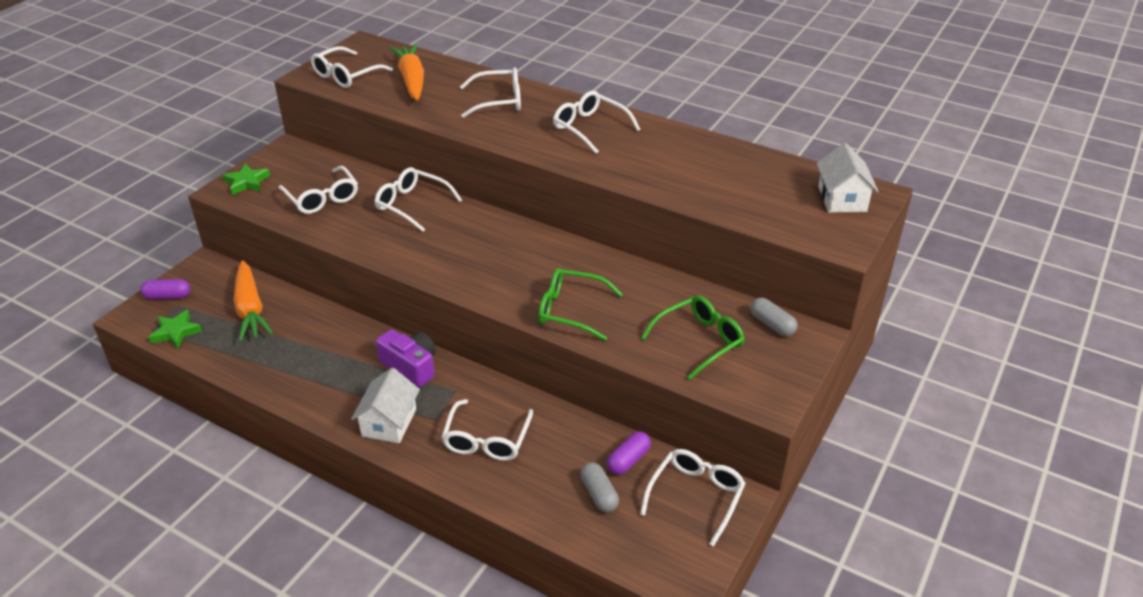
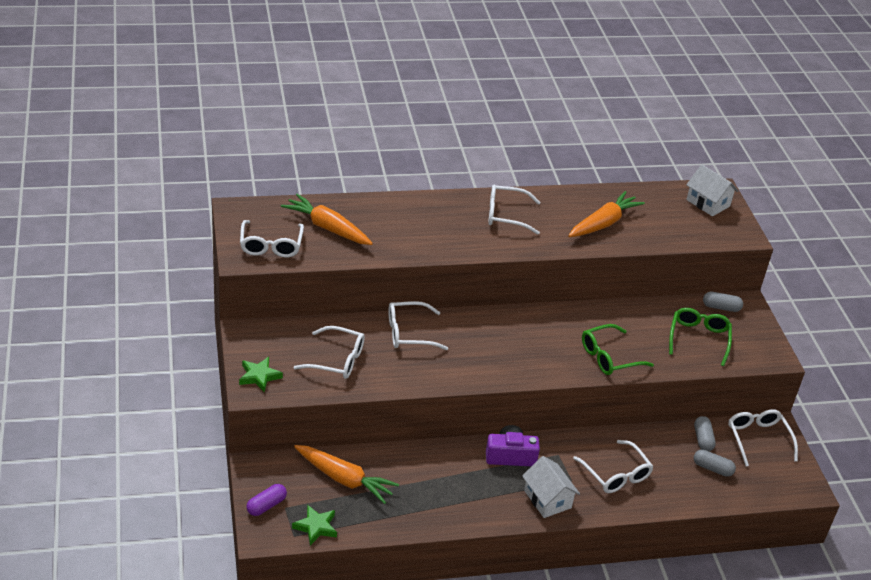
camera: 45 degrees left, 0 degrees up
white glasses [460,67,521,118] -> none
purple capsule [607,431,651,475] -> grey capsule [694,416,716,451]
none -> orange carrot [568,191,645,237]

